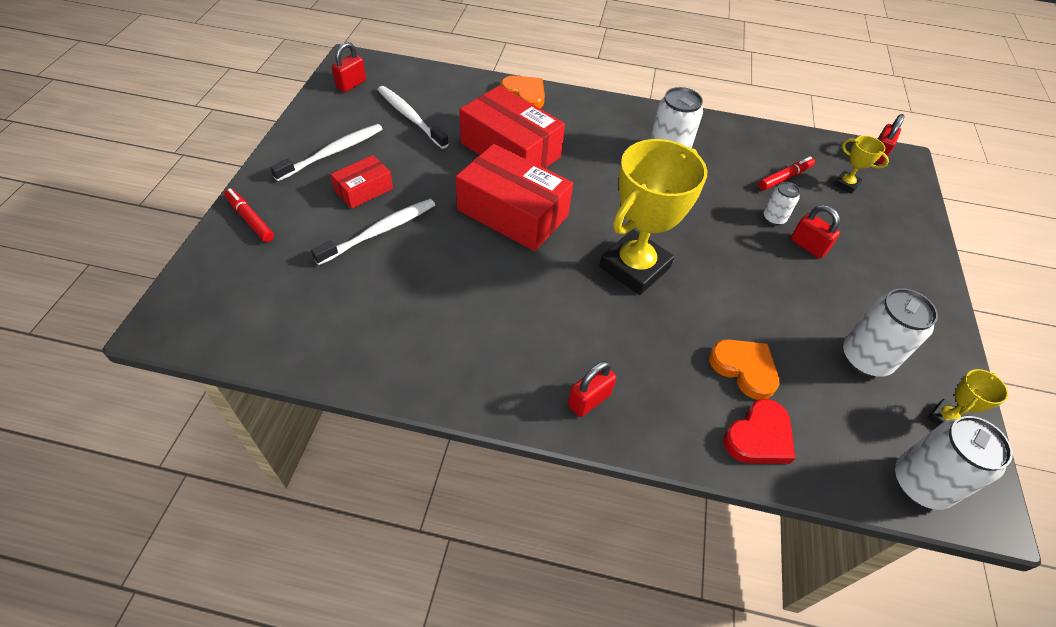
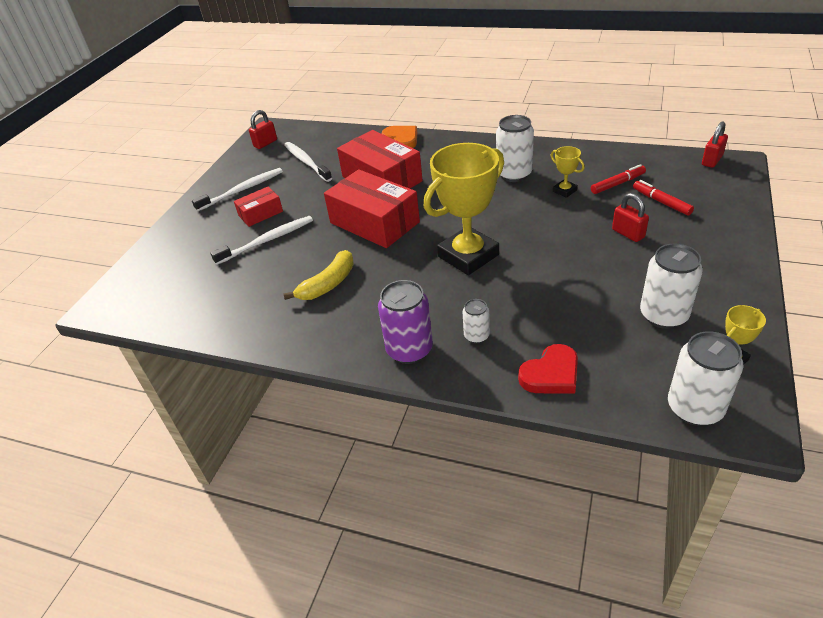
camera: 15 degrees right, 10 degrees down
red marker [224,188,274,242] -> red marker moved to [633,180,694,216]
red padlock [568,361,616,417] -> purple can [378,280,433,364]
orange heart [709,339,779,400] -> none
white can [763,182,800,225] -> white can moved to [463,299,490,344]
yellow trophy [833,136,889,194] -> yellow trophy moved to [550,146,585,198]
none -> yellow banana [283,250,354,300]

